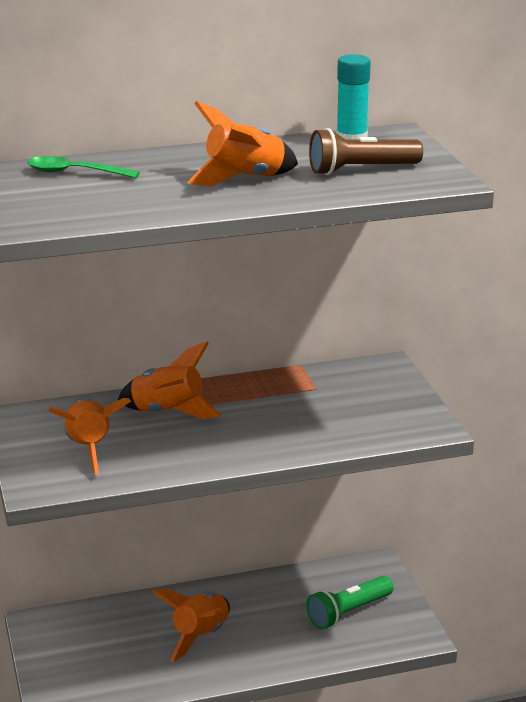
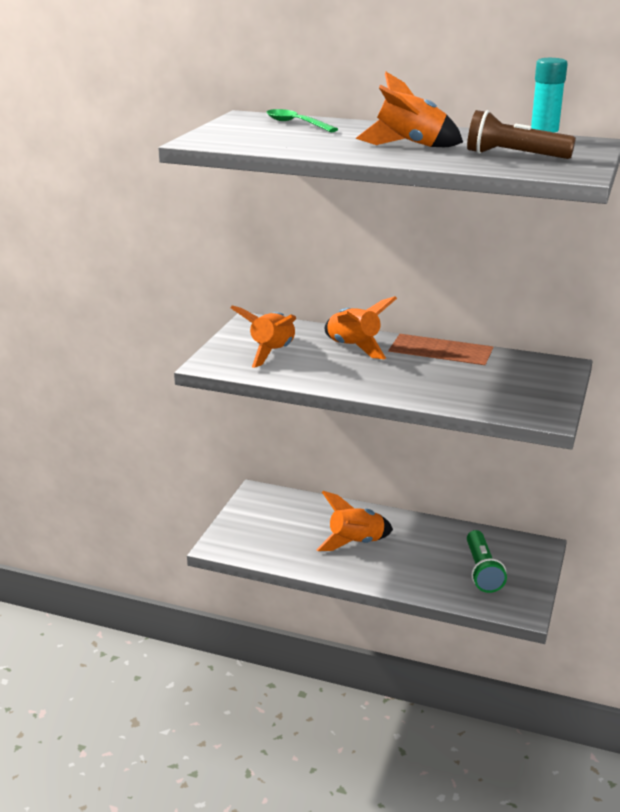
camera: 35 degrees right, 0 degrees up
green flashlight [306,576,393,629] -> green flashlight turned 90 degrees counterclockwise [467,530,507,593]

